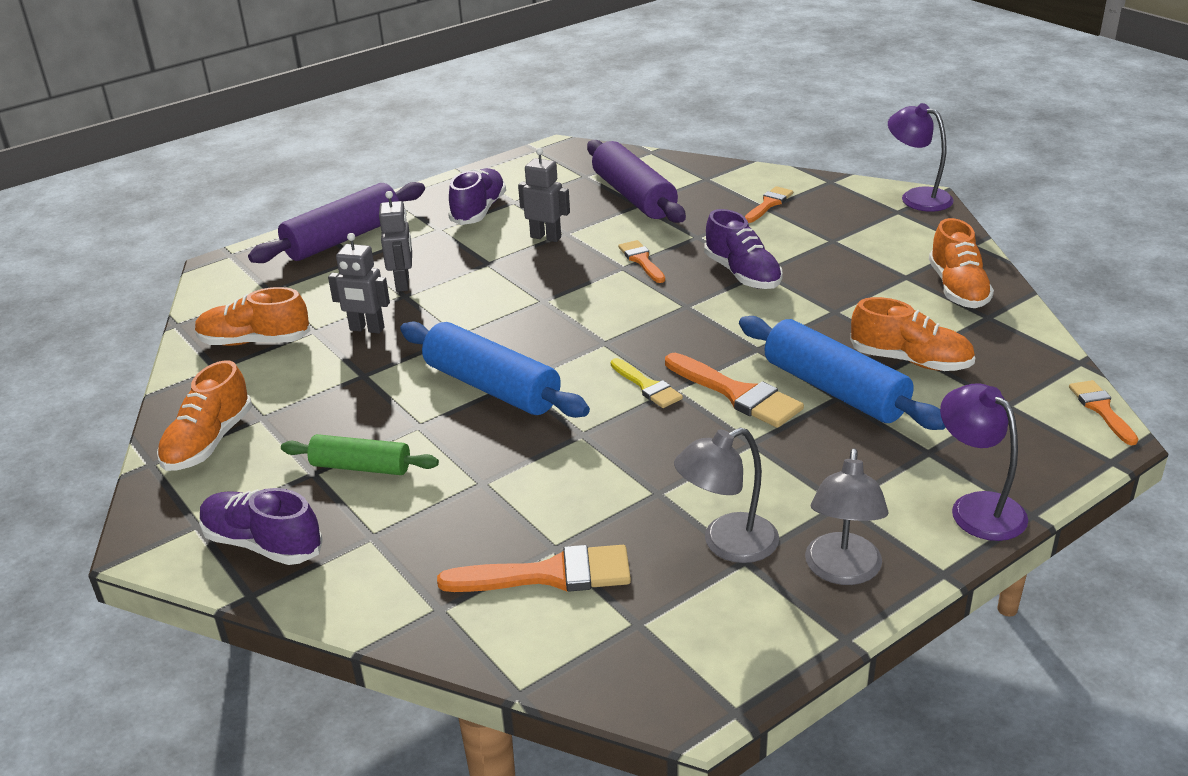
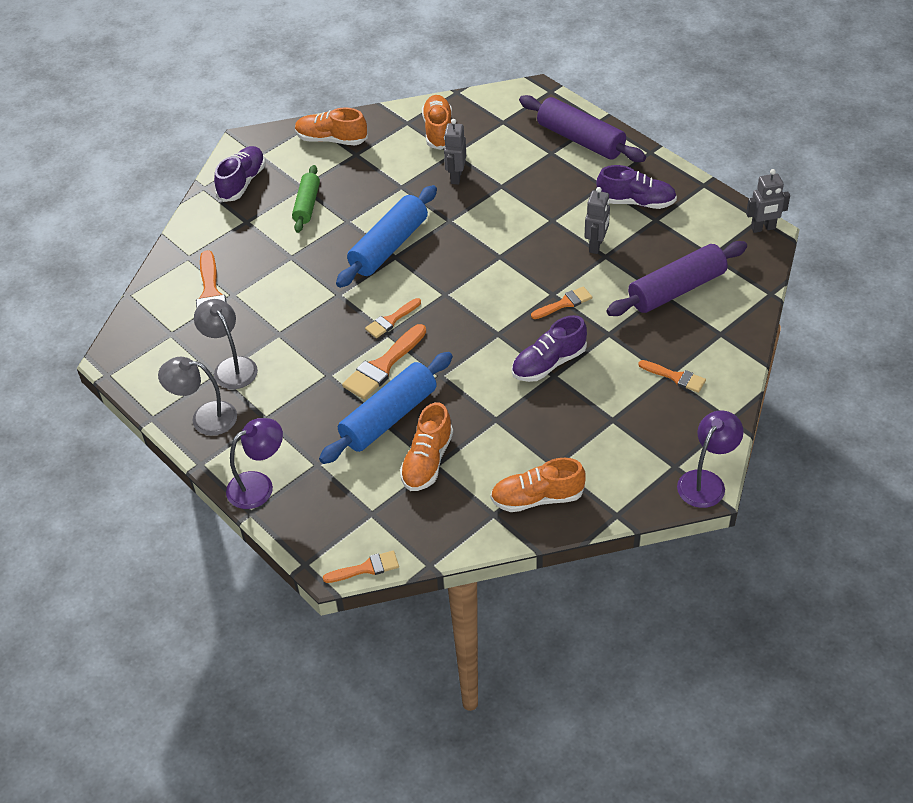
camera: 85 degrees right, 15 degrees up
grey robot [379,191,412,292] -> grey robot moved to [746,169,790,233]
yellow brush [611,358,683,408] -> orange brush [365,298,421,338]

